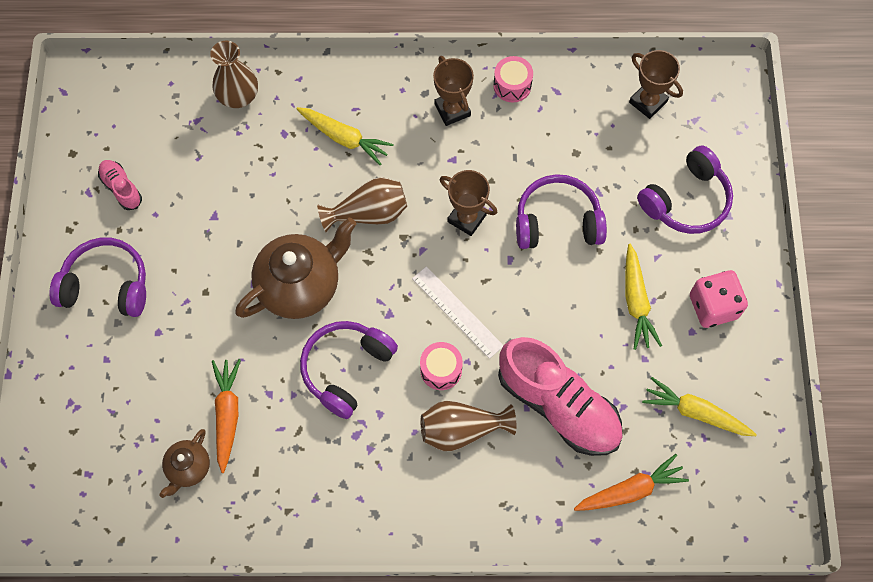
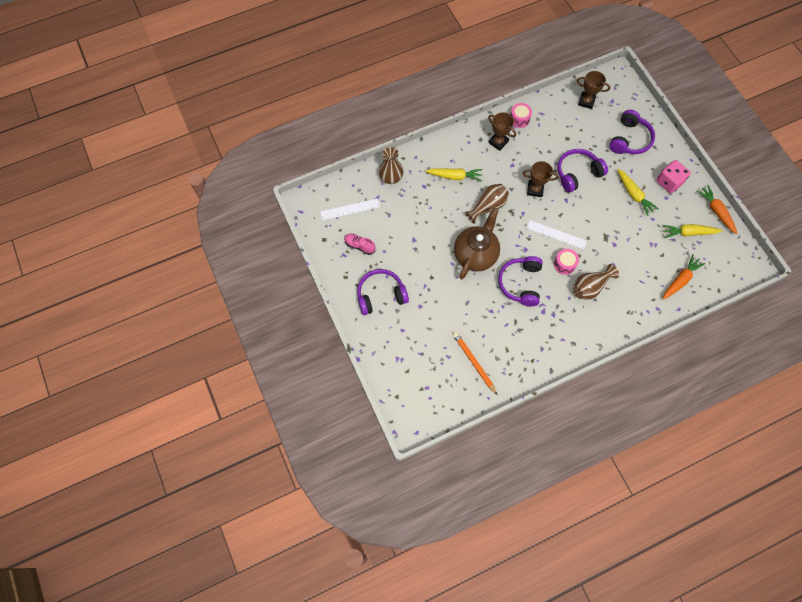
camera: 25 degrees left, 0 degrees up
brown teapot [159,429,210,498] -> orange pencil [453,332,497,395]
orange carrot [212,359,241,473] -> orange carrot moved to [697,185,738,234]
pink shoe [498,337,623,456] -> none
none -> white ruler [320,198,380,221]

